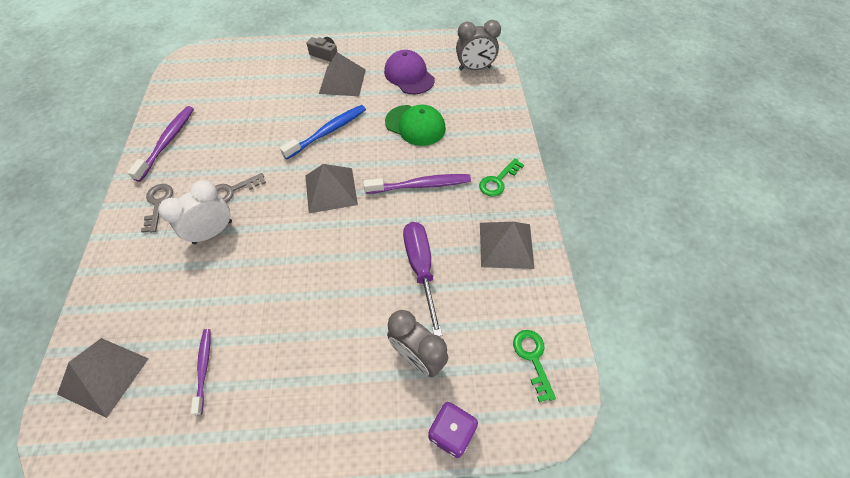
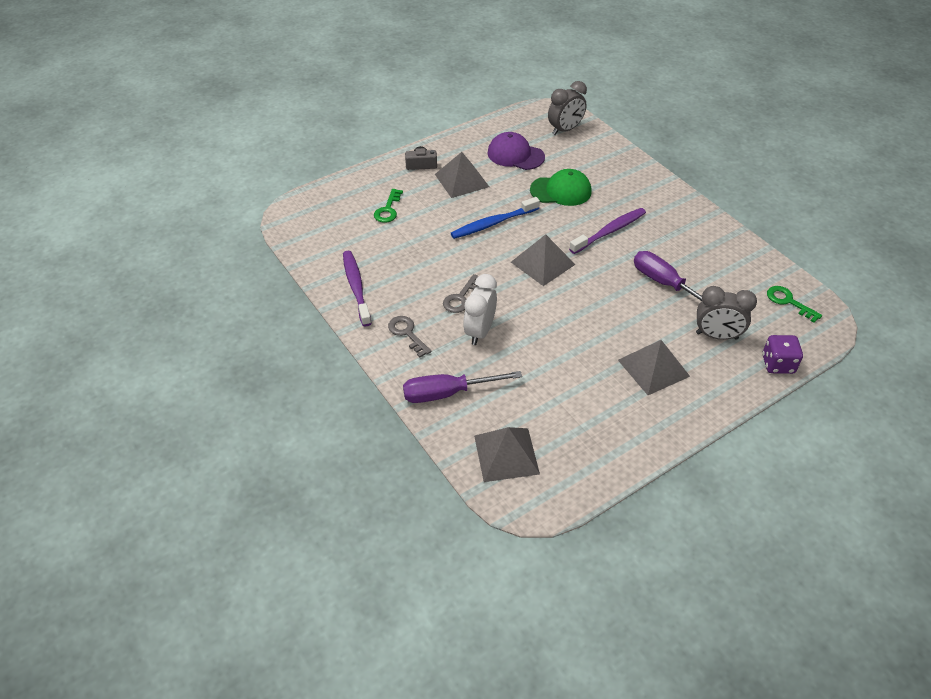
camera: 30 degrees left, 10 degrees down
purple toothbrush [191,329,211,415] -> none
blue toothbrush [280,105,366,159] -> blue toothbrush turned 135 degrees counterclockwise [451,197,540,239]
green key [479,158,524,196] -> green key moved to [374,189,403,223]
grey pyramid [480,222,534,269] -> grey pyramid moved to [618,340,690,395]
none -> purple screwdriver [403,371,522,403]

